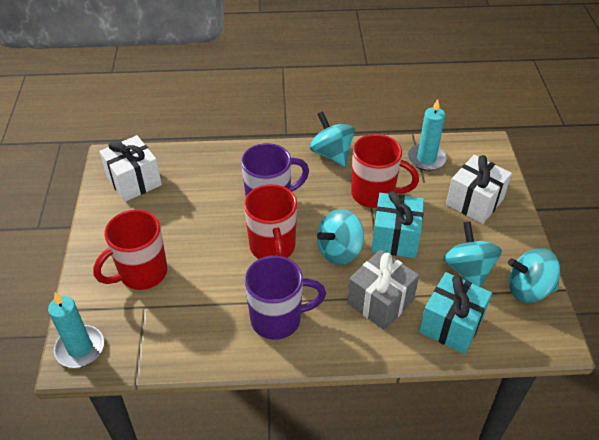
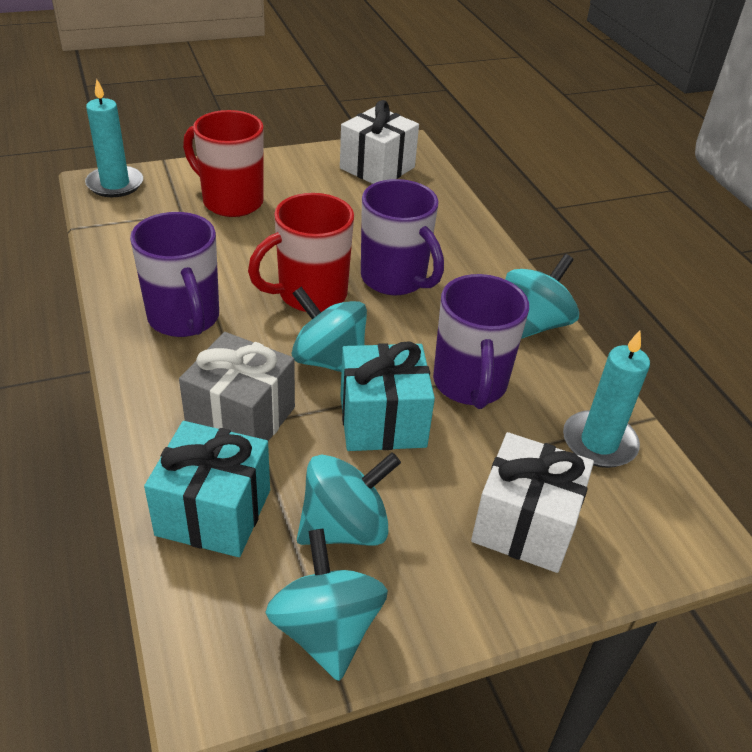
camera: 70 degrees right, 5 degrees down
red mug [351,134,419,208] -> purple mug [433,274,529,409]

